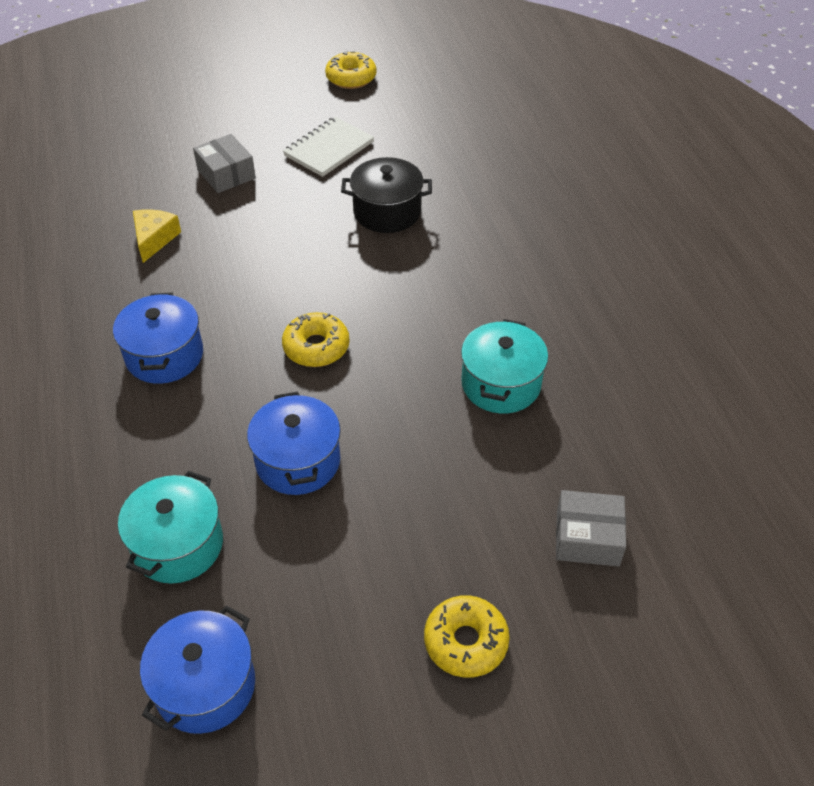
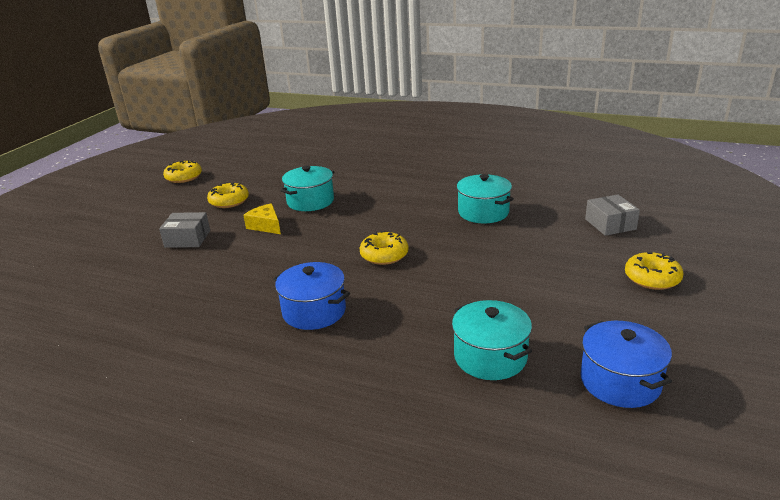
camera: 50 degrees left, 20 degrees down
yellow cheese [133,209,181,263] -> yellow cheese moved to [243,203,281,234]
blue pot [247,391,341,495] -> none
white notebook [283,117,374,177] -> yellow donut [207,182,249,208]
black pot [341,157,432,233] -> turquoise pot [280,166,334,211]
grey box [556,490,626,566] -> grey box turned 60 degrees counterclockwise [585,195,640,236]

